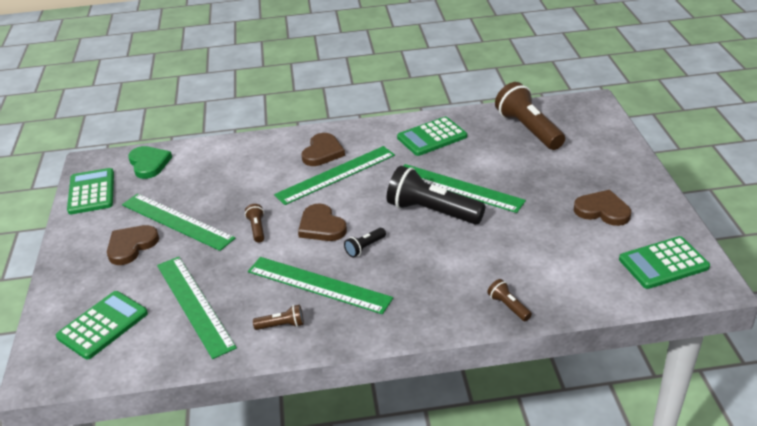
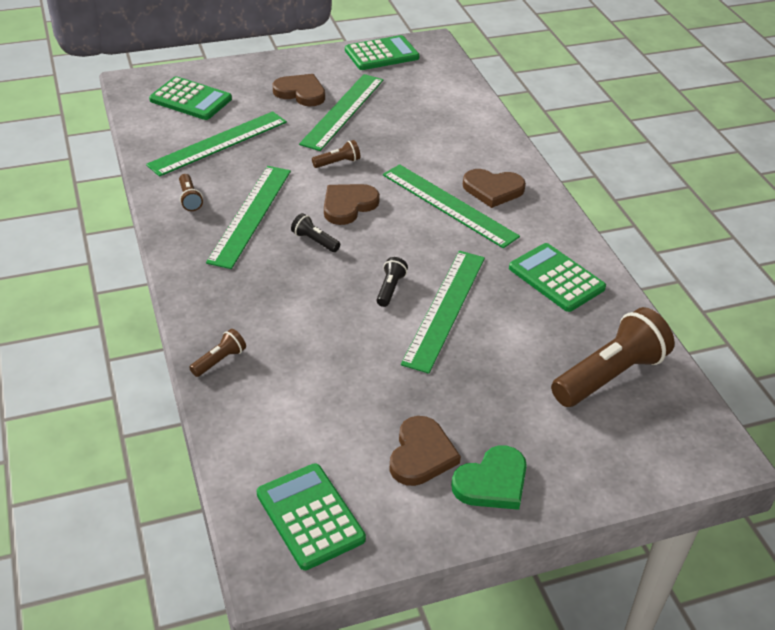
camera: 75 degrees right, 5 degrees up
green heart [128,146,172,179] -> green heart moved to [451,446,527,510]
black flashlight [387,166,486,224] -> black flashlight [376,257,408,307], size x0.45

